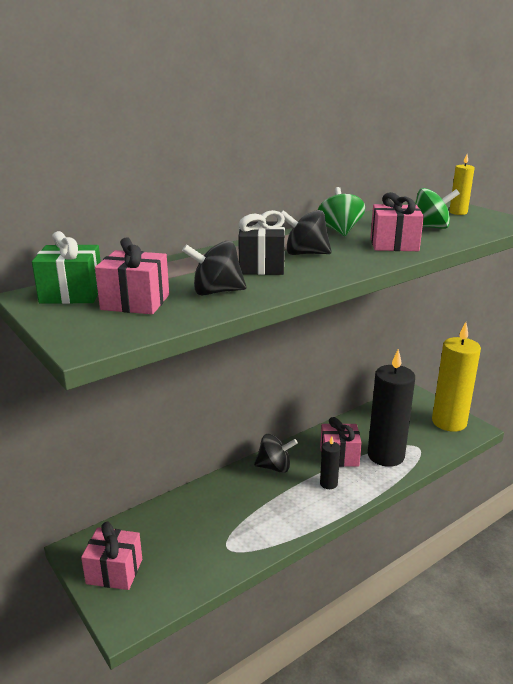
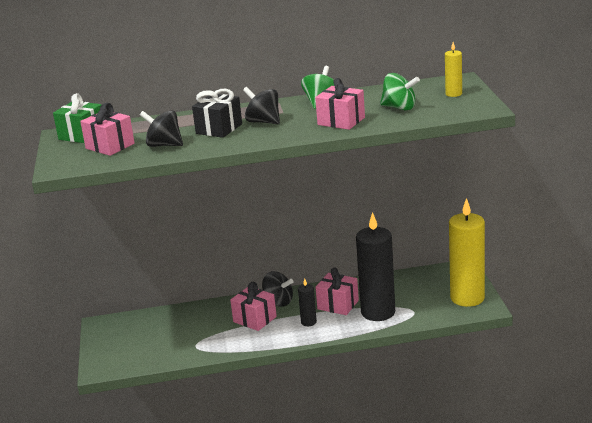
camera: 30 degrees right, 0 degrees up
pink gift [81,522,142,590] -> pink gift moved to [230,282,277,331]

